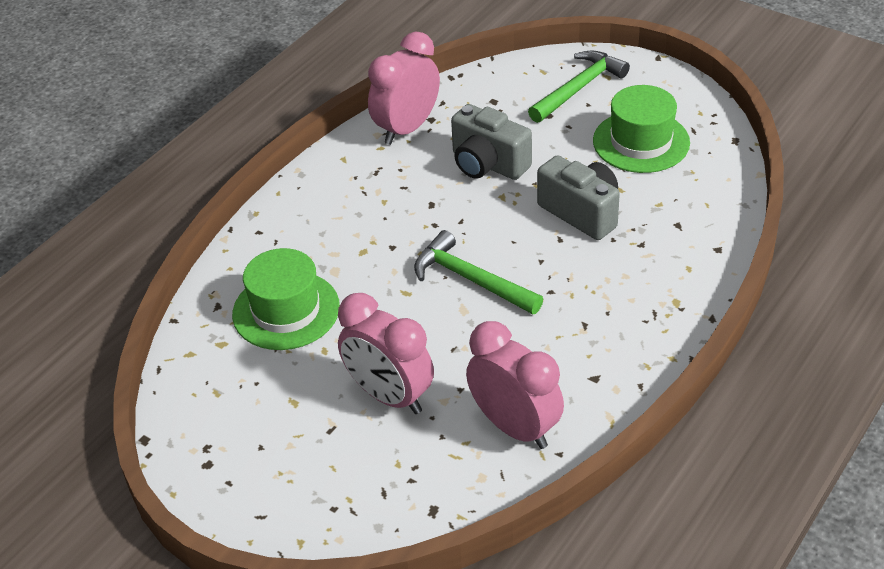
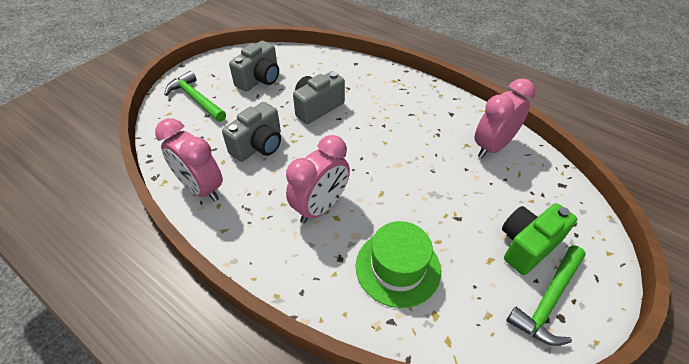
camera: 90 degrees left, 5 degrees up
pink clock [338,293,434,414] -> pink clock moved to [286,135,350,223]
green hammer [414,230,543,314] -> green hammer moved to [506,245,586,346]
green hat [593,85,690,173] -> grey camera [229,41,279,92]
none -> green camera [502,203,577,275]

